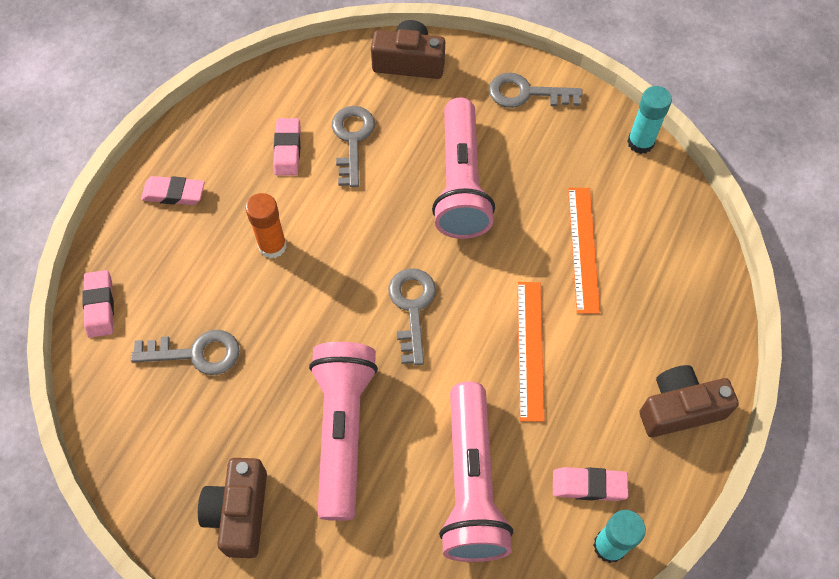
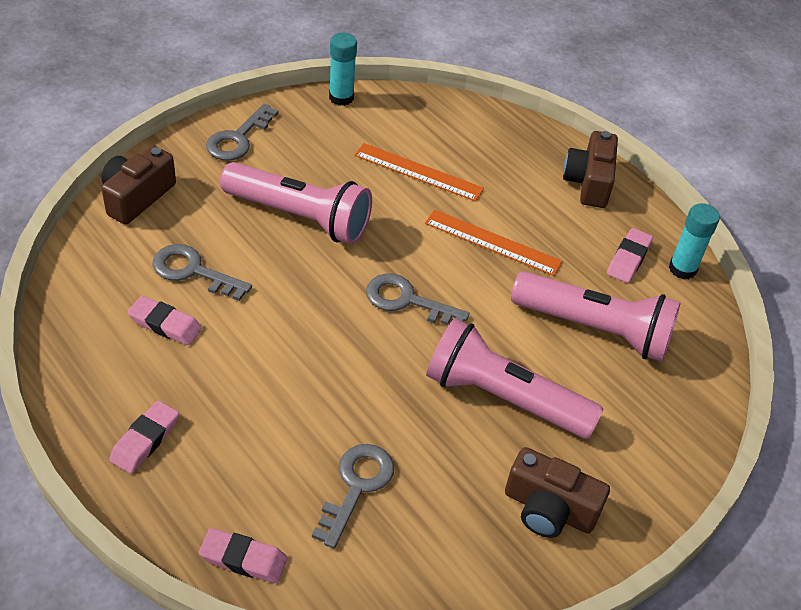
camera: 70 degrees left, 15 degrees down
orange glue stick [246,193,287,258] -> none

